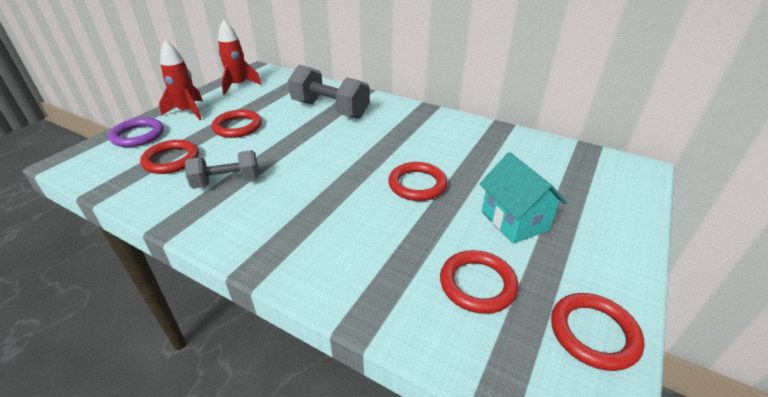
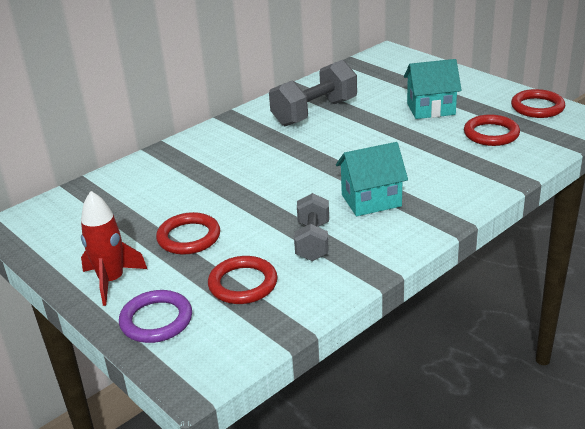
camera: 70 degrees left, 5 degrees down
red rocket [218,19,262,95] -> none
grey dumbbell [288,65,370,119] -> grey dumbbell moved to [269,60,357,126]
red ring [388,162,447,201] -> none
none -> turquoise house [336,142,408,216]

